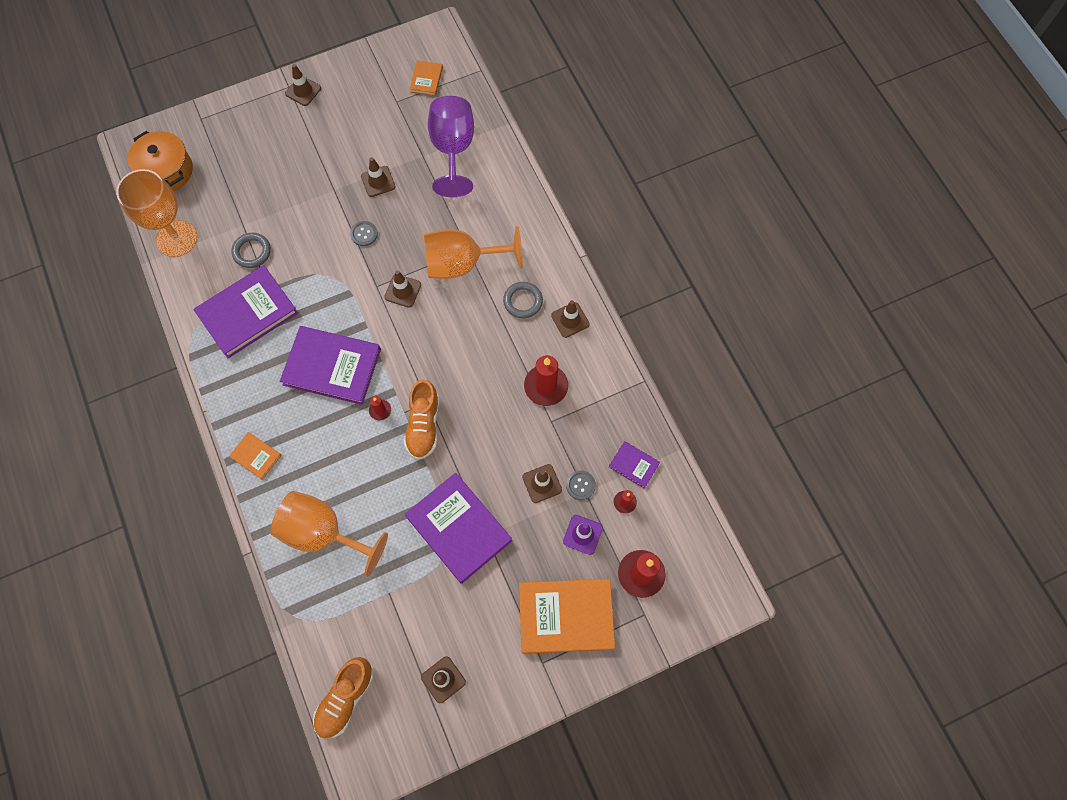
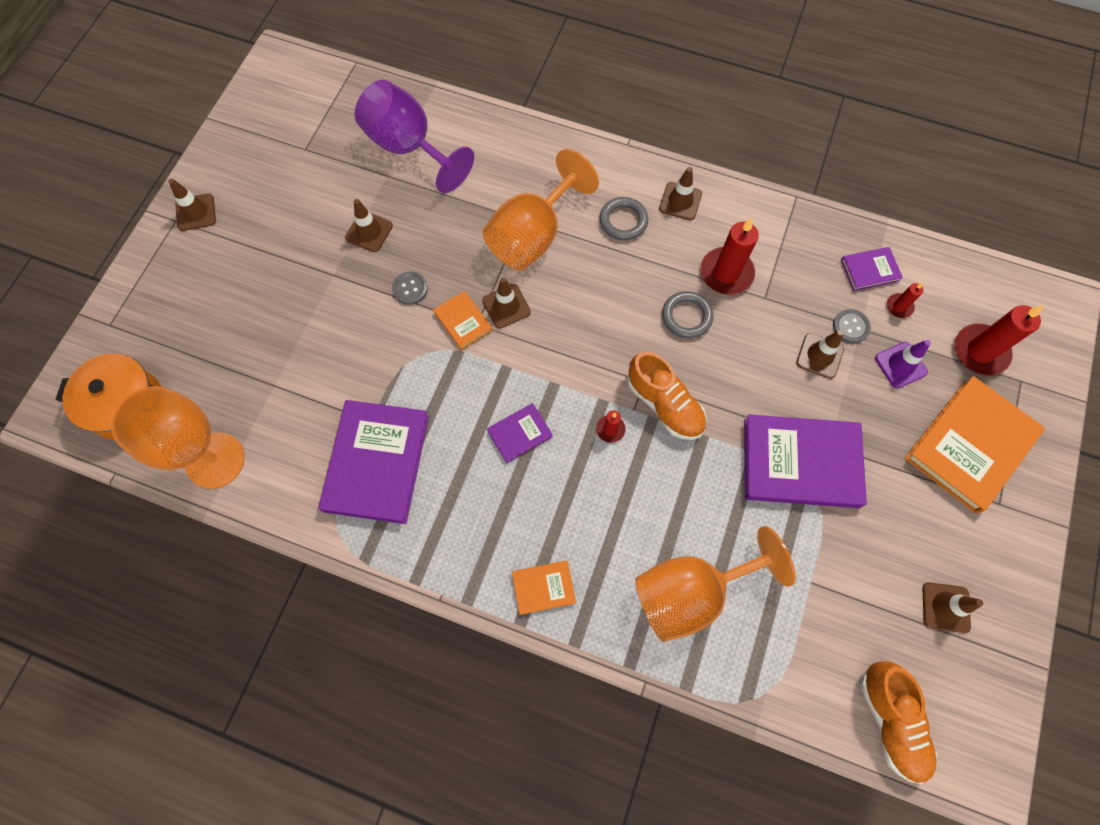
camera: 45 degrees left, 0 degrees up
grey ring [231,233,271,268] -> grey ring moved to [662,291,713,339]
purple book [280,326,381,405] -> purple book [487,403,553,463], size x0.48
orange book [410,60,443,96] -> orange book moved to [433,291,492,350]

